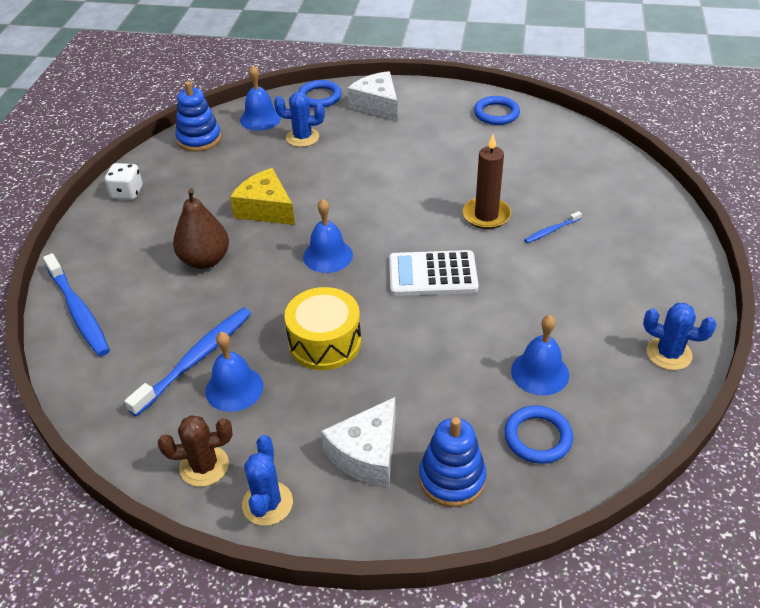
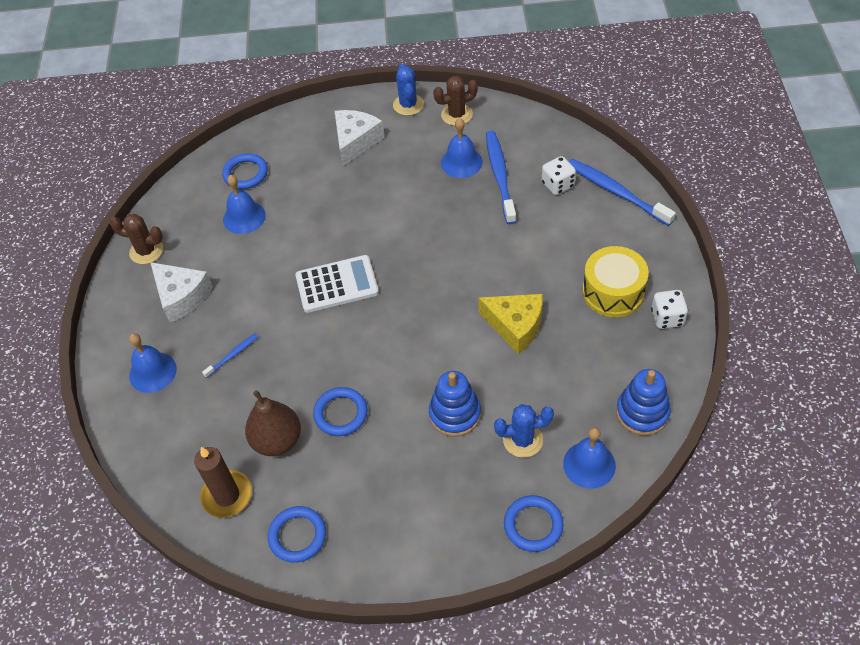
camera: 170 degrees right, 10 degrees up
blue toothbrush [124,307,251,417] -> blue toothbrush turned 150 degrees clockwise [486,131,516,224]
brown pear [173,188,229,269] -> brown pear moved to [245,390,301,456]
yellow drum [284,287,361,370] -> yellow drum moved to [583,246,649,317]
blue bell [303,199,353,273] -> blue bell moved to [129,333,177,393]
white cheese [347,71,398,121] -> white cheese moved to [150,262,213,323]
blue stacking toy [419,417,486,507] -> blue stacking toy moved to [429,371,481,437]
brown candle [463,134,511,229] -> brown candle moved to [194,447,252,518]
blue cactus [643,303,717,370] -> brown cactus [110,214,163,264]
none -> blue ring [313,387,368,436]
none -> white dice [542,156,576,195]

